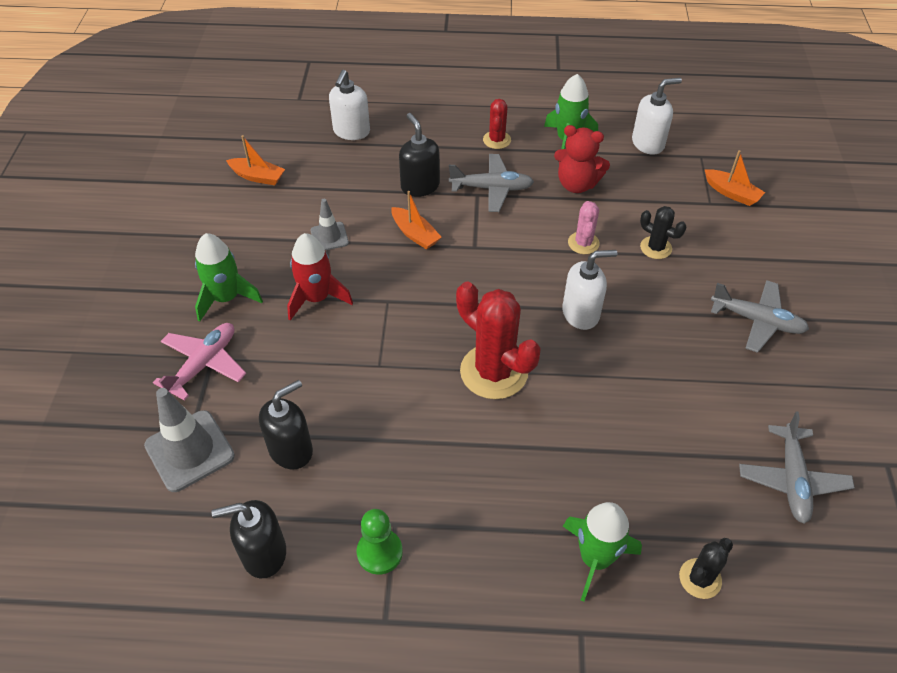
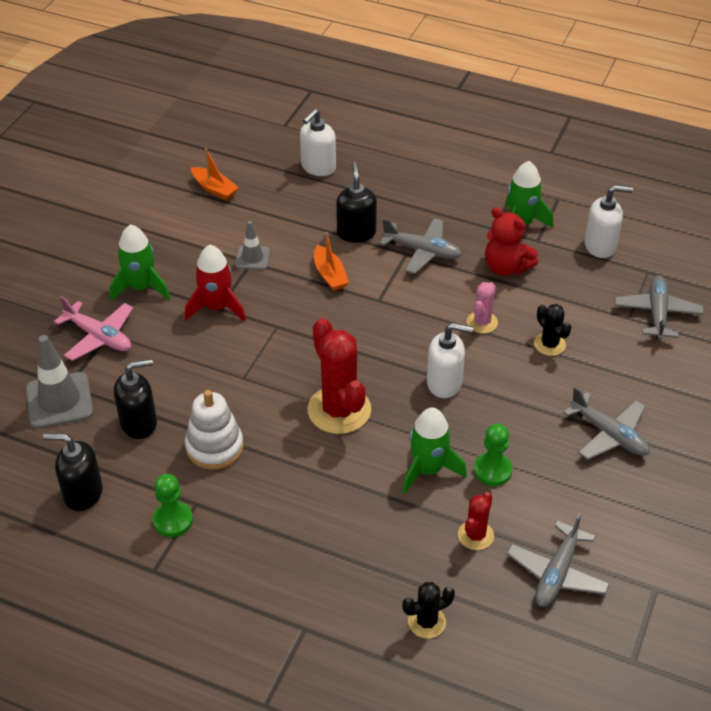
camera: 20 degrees right, 5 degrees down
pink plane [153,323,246,401] -> pink plane turned 75 degrees clockwise [54,296,133,361]
red cactus [483,99,511,149] -> red cactus moved to [458,492,494,550]
green rocket [563,502,642,602] -> green rocket moved to [402,408,467,494]
orange boat [705,150,765,206] -> grey plane [615,275,704,340]
none -> white stacking toy [185,390,244,470]
none -> green pawn [474,424,512,486]

